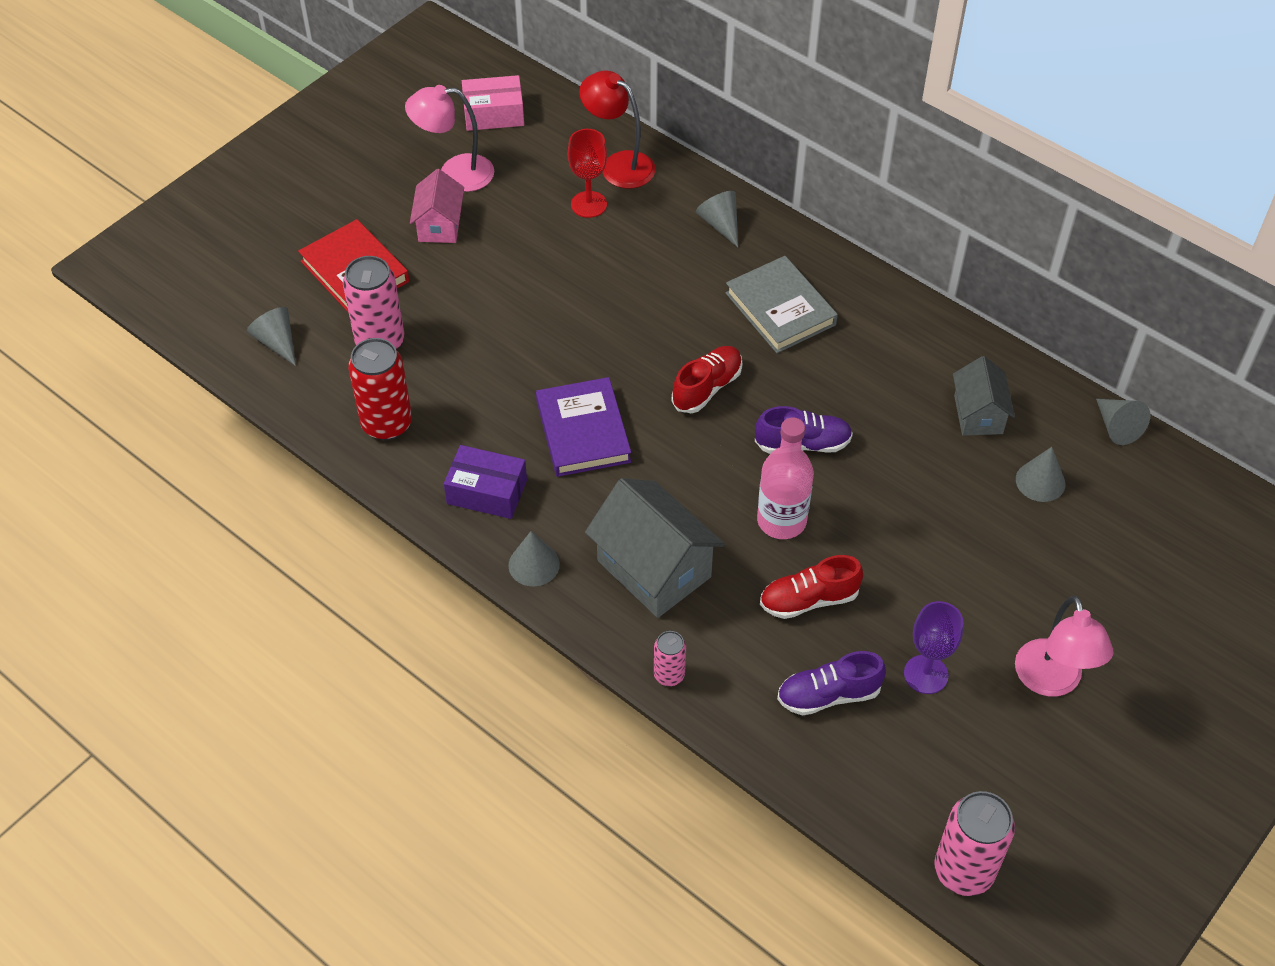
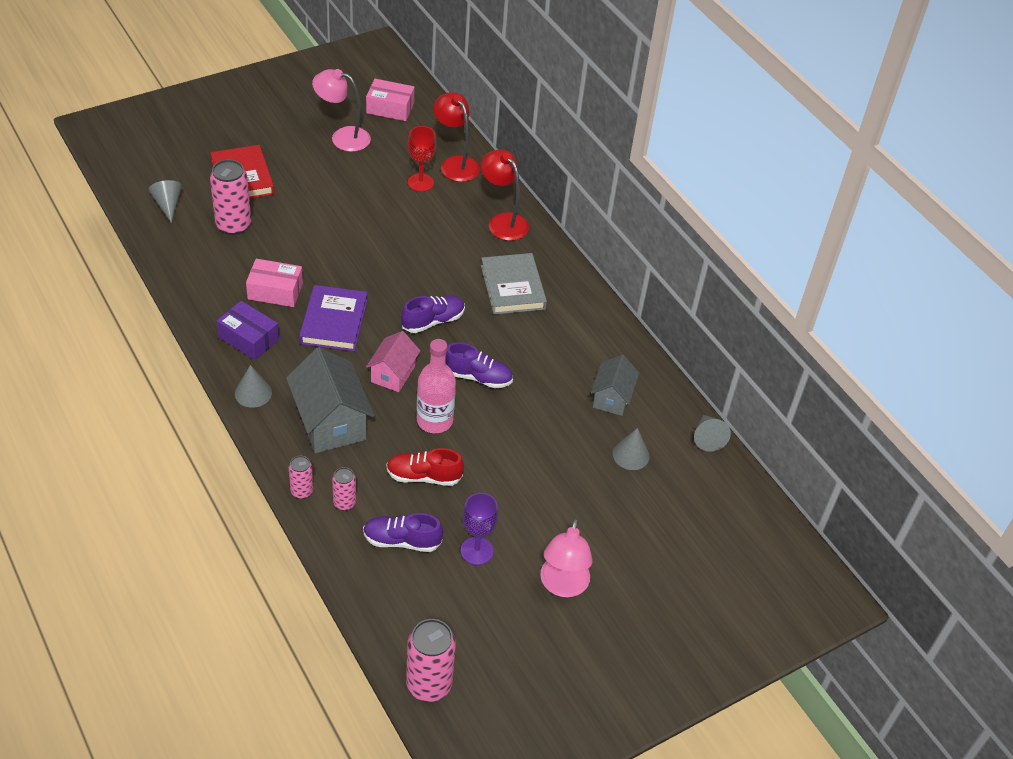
camera: 15 degrees right, 5 degrees down
red can [348,338,412,440] -> none
pink house [410,169,464,243] -> pink house moved to [366,331,420,392]
red shoe [671,346,742,413] -> purple shoe [401,296,465,333]
grey cone [696,191,738,247] -> red lamp [481,149,529,241]
none -> pink box [246,259,303,307]
none -> pink can [332,467,356,511]

